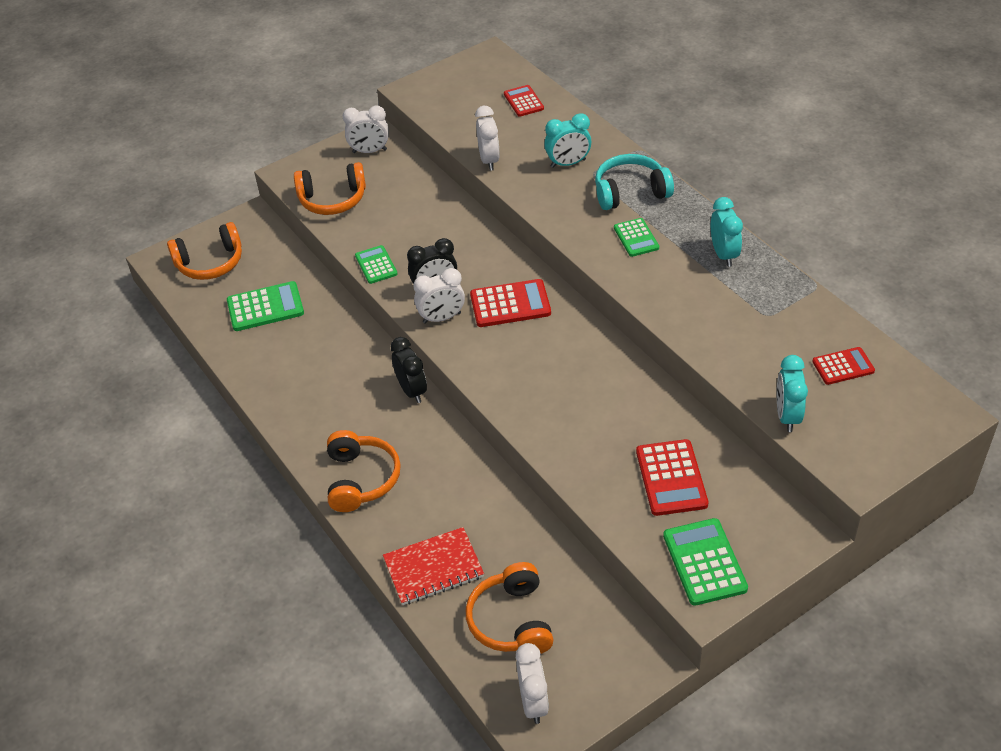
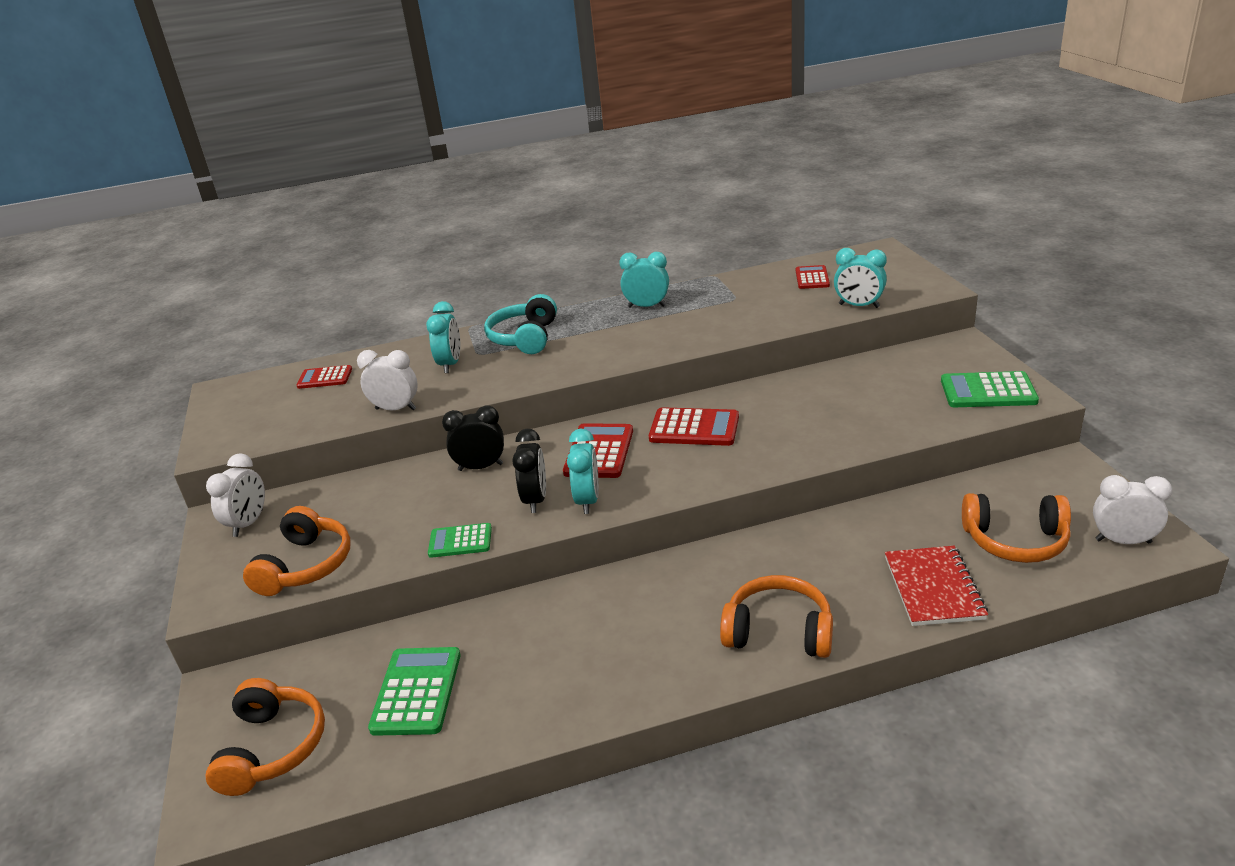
camera: 70 degrees left, 15 degrees down
black clock [390,337,427,403] -> black clock moved to [442,406,504,471]
white clock [413,268,465,324] -> turquoise clock [567,428,599,514]
green calculator [614,218,659,257] -> none
red calculator [636,439,708,516] -> red calculator moved to [649,407,739,446]

